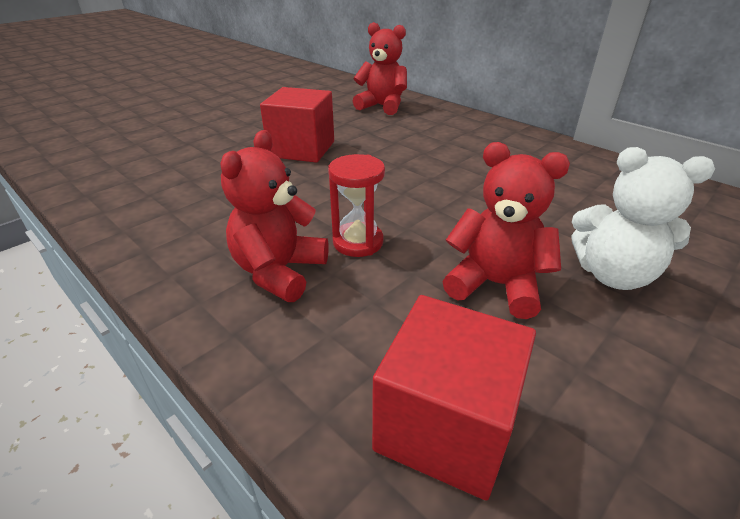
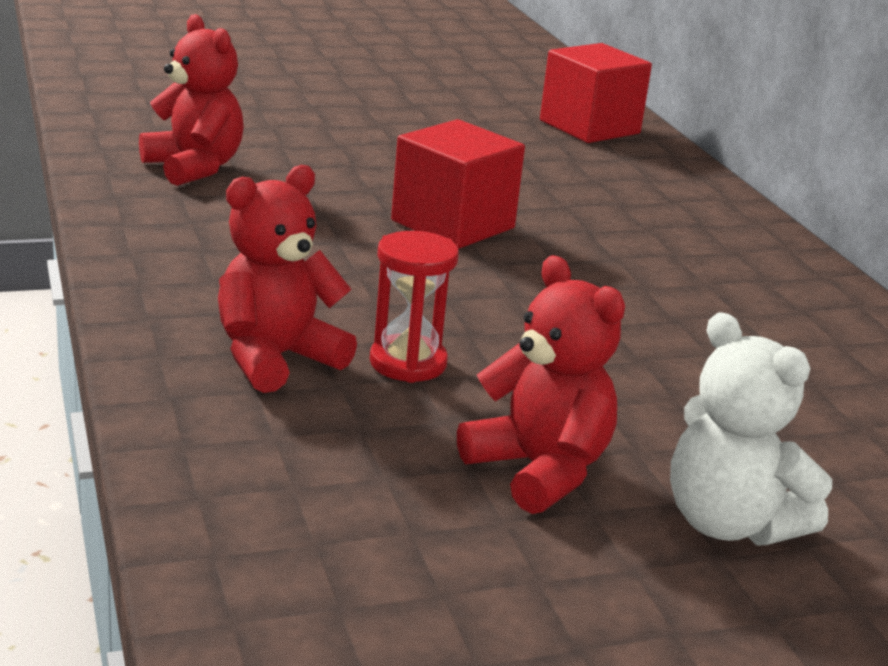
camera: 25 degrees right, 10 degrees down
red teddy bear [353,22,407,115] -> red teddy bear moved to [139,14,244,186]
red cube [372,295,536,501] -> red cube moved to [540,43,652,143]

